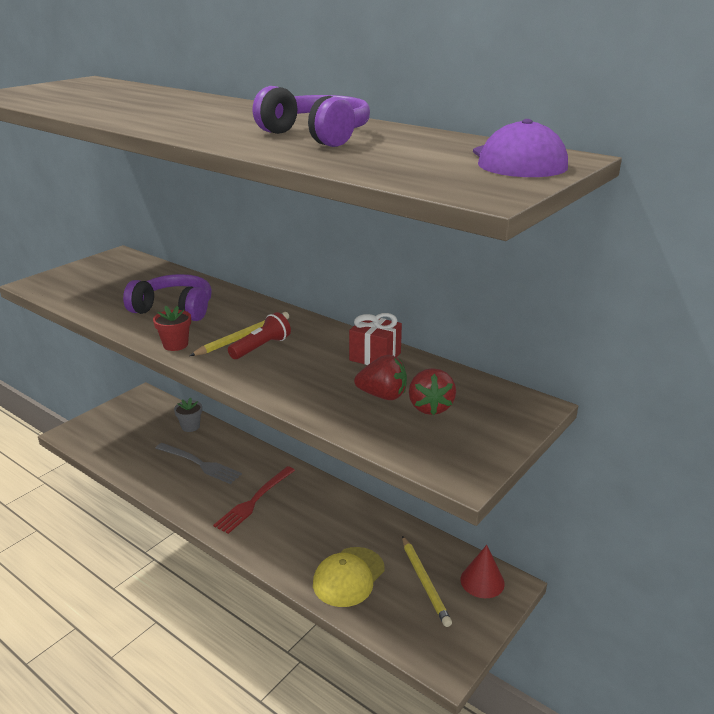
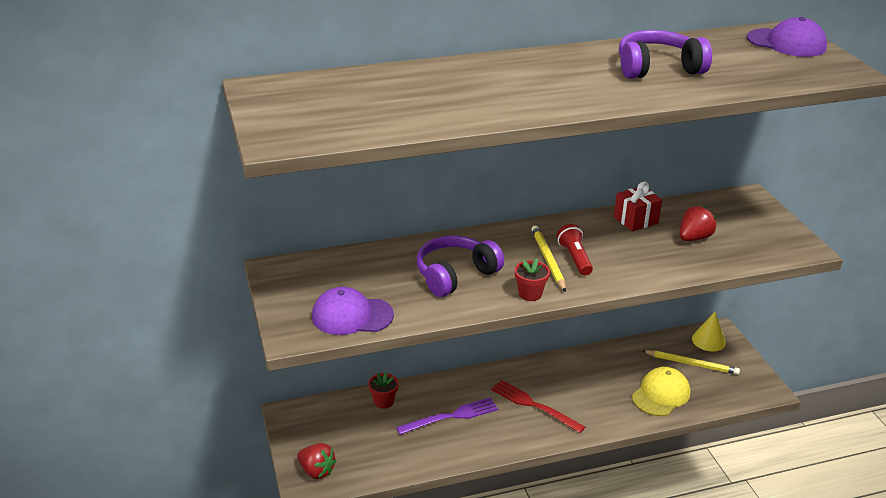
camera: 55 degrees left, 5 degrees up
grey fork [156,443,242,484] -> purple fork [396,397,498,435]
grey flower pot [174,397,202,432] -> red flower pot [368,372,399,409]
red fork [213,466,295,534] -> red fork turned 150 degrees clockwise [491,380,585,433]
yellow cap [313,547,385,607] -> yellow cap turned 120 degrees counterclockwise [632,367,690,416]
red strawberry [409,368,456,415] -> red strawberry moved to [297,443,336,479]
red cone [460,545,505,598] -> yellow cone [692,312,726,352]
none -> purple cap [312,287,394,335]

